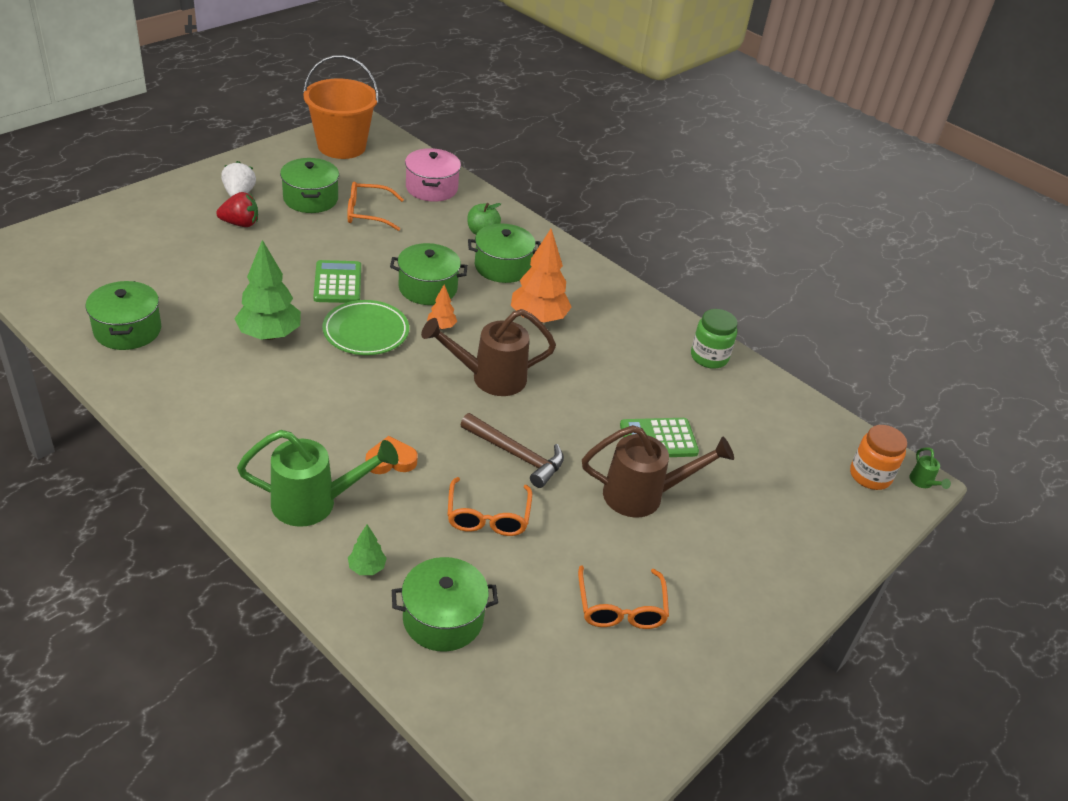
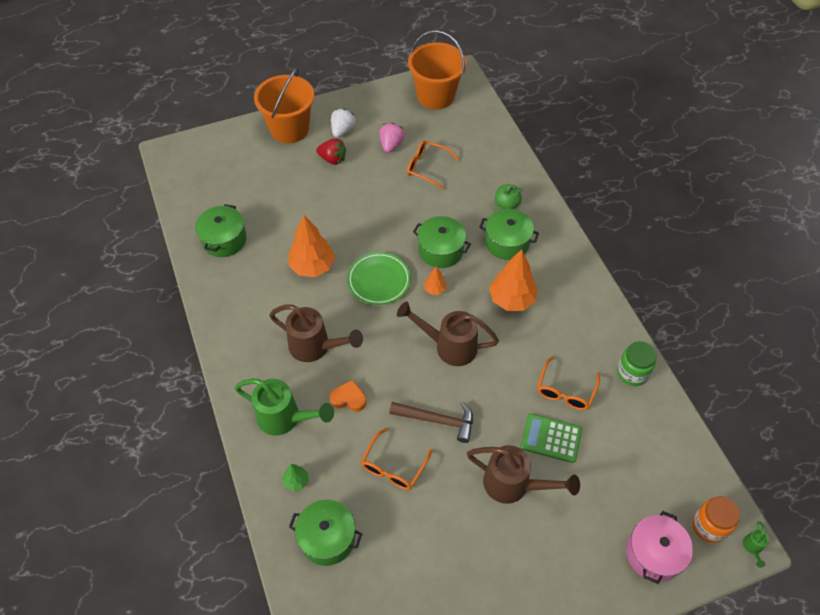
camera: 30 degrees right, 15 degrees up
green tree [234,240,301,340] -> orange tree [289,215,335,277]
green pot [280,158,339,213] -> pink strawberry [380,123,405,153]
green calculator [313,260,361,303] -> none
pink pot [405,148,461,202] -> pink pot moved to [626,511,693,584]
brown hammer [460,413,564,488] -> brown hammer turned 45 degrees counterclockwise [389,402,473,443]
orange glasses [578,565,669,629] -> orange glasses moved to [537,356,600,410]
none -> orange bucket [254,67,314,143]
none -> brown watering can [269,304,363,362]

